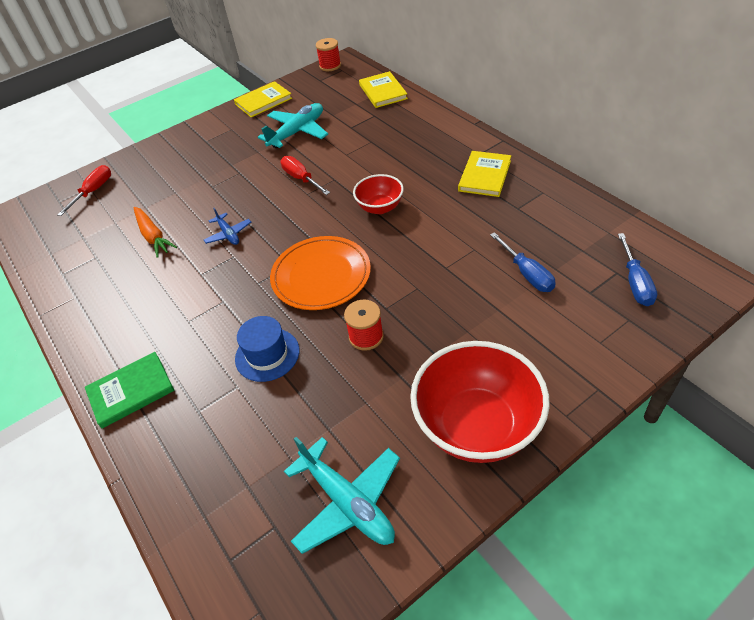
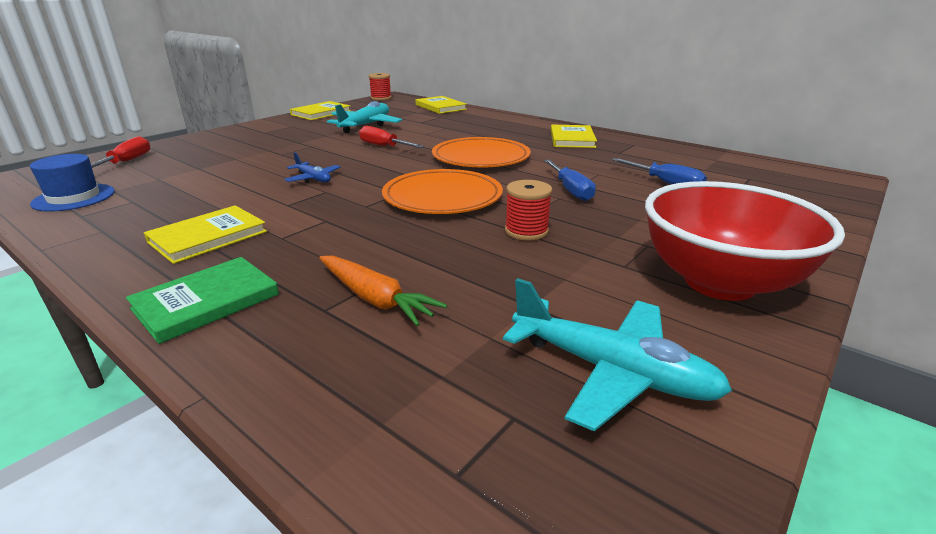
camera: 20 degrees left, 20 degrees down
orange carrot [134,207,177,258] -> orange carrot moved to [319,256,447,326]
blue hat [235,316,299,382] -> blue hat moved to [30,154,115,212]
red bowl [353,174,404,214] -> orange plate [432,137,531,167]
blue screwdriver [618,233,657,306] -> blue screwdriver moved to [544,159,596,201]
none -> yellow book [144,205,267,264]

